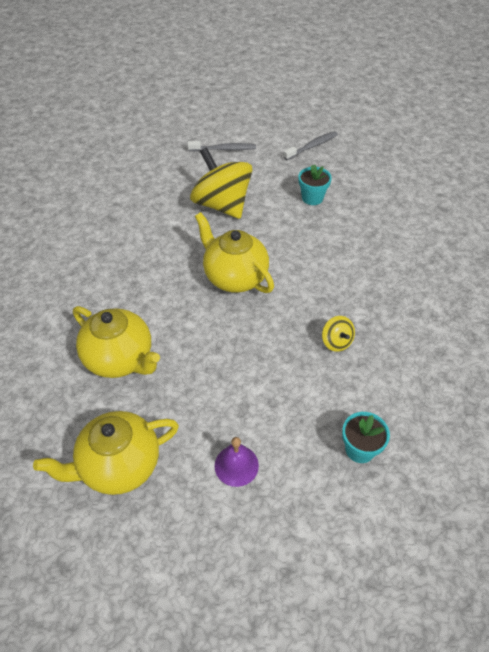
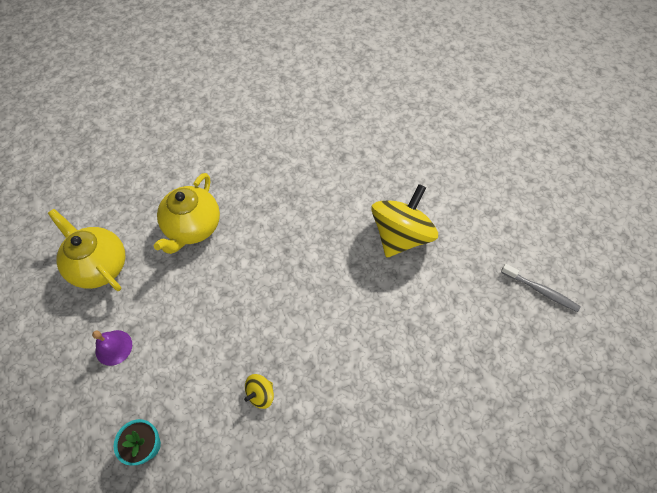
camera: 70 degrees right, 10 degrees up
grey toothbrush [188,141,256,151] -> none
yellow teapot [195,212,274,293] -> none
turquoise flower pot [298,164,332,205] -> none

